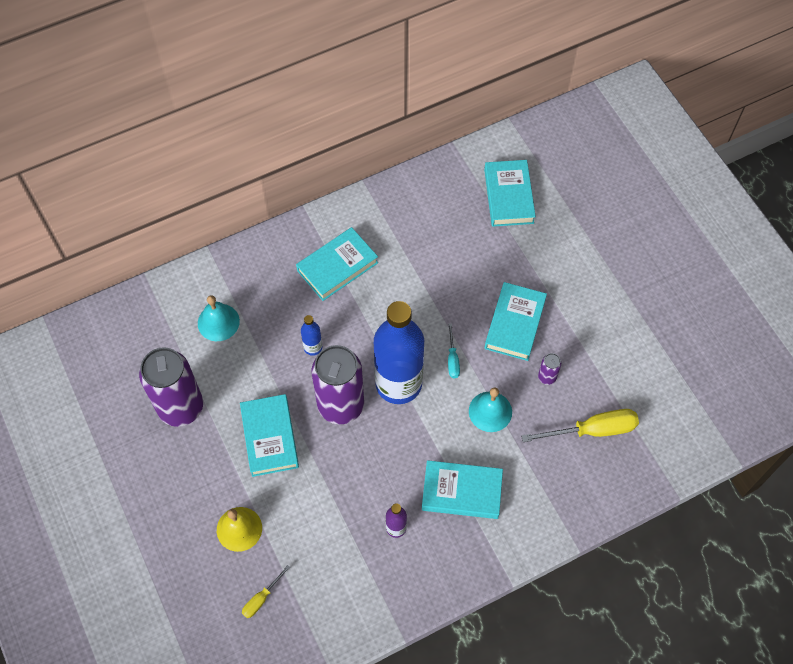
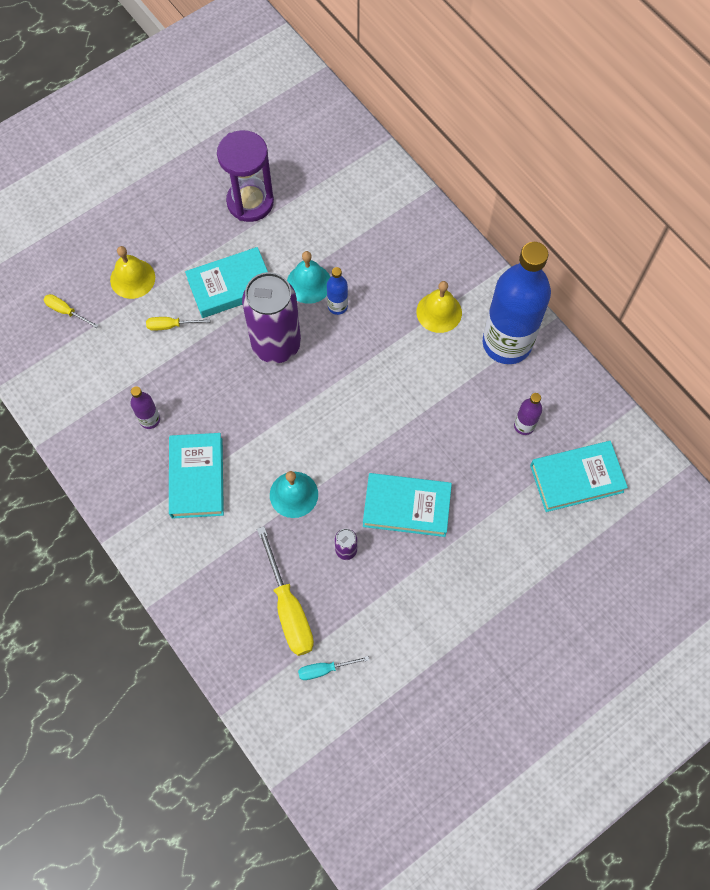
camera: 80 degrees right, 5 degrees up
purple can [139,347,203,427] -> purple hourglass [217,130,274,222]
turquoise bell [198,295,240,341] -> turquoise bell moved to [287,251,330,304]
turquoise book [296,227,378,301] -> yellow bell [416,281,462,333]
blue bottle [374,301,424,404] -> blue bottle moved to [483,242,551,364]
turquoise screwdriver [448,323,460,378] -> turquoise screwdriver moved to [298,656,369,680]
none -> yellow screwdriver [146,317,210,331]
none -> purple bottle [514,393,542,435]

